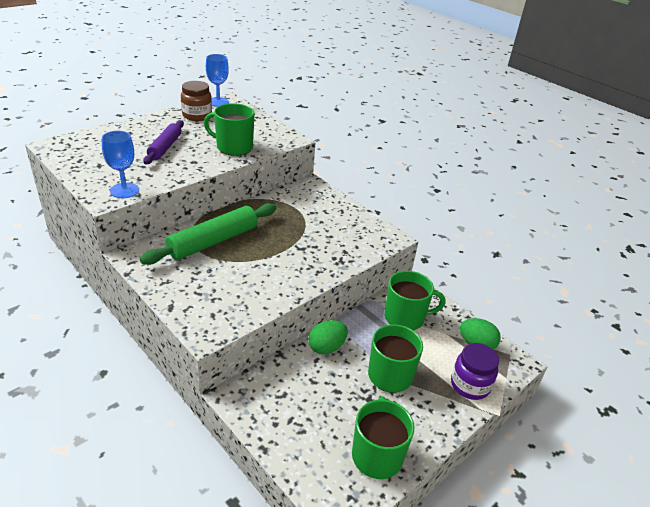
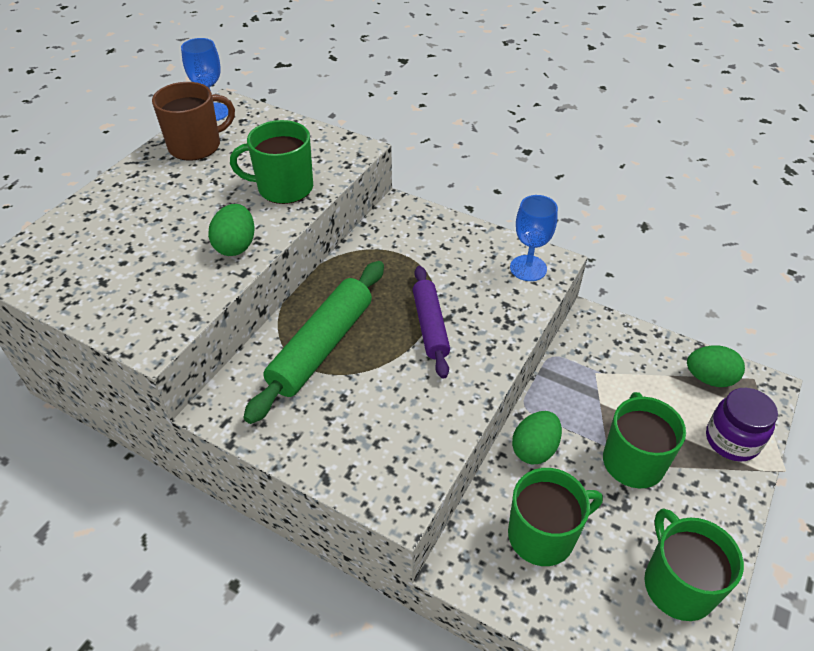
camera: 15 degrees left, 10 degrees up
blue goblet [102,131,139,198] -> blue goblet moved to [510,195,558,281]
purple rolling pin [143,120,184,164] -> purple rolling pin moved to [413,266,450,379]
brown jar [181,81,212,121] -> brown mug [152,82,235,161]
green mug [384,271,445,330] -> green mug moved to [508,468,603,566]
none -> green egg [208,204,255,256]

